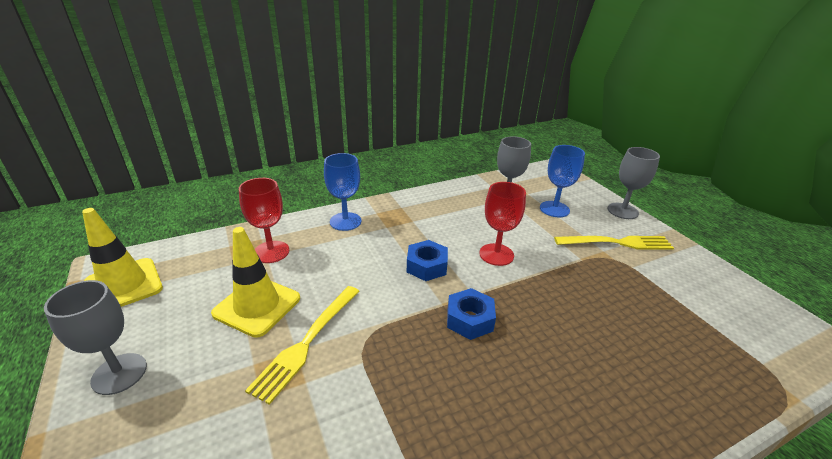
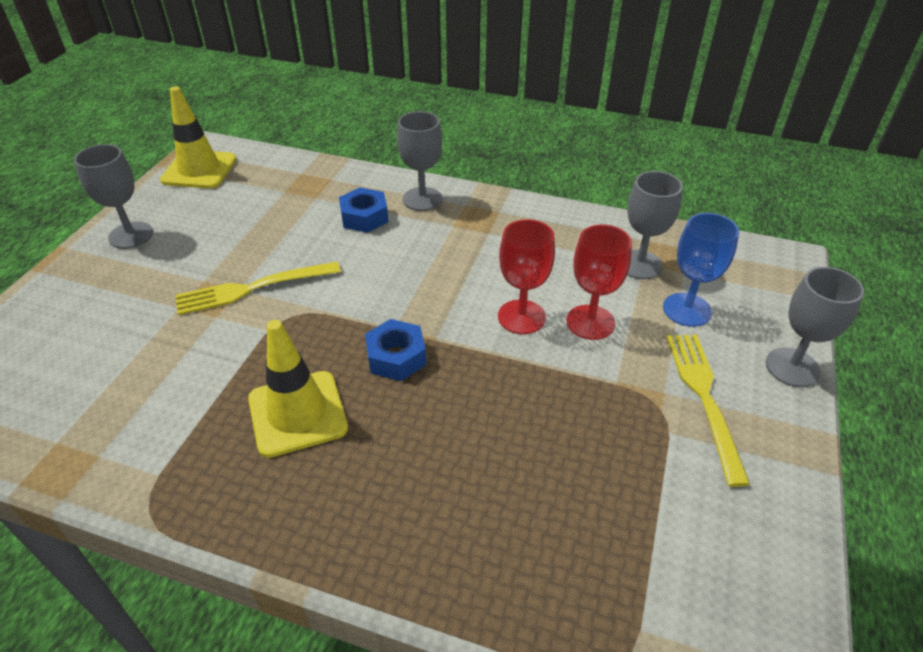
camera: 45 degrees right, 10 degrees up
yellow traffic cone [211,227,300,338] -> yellow traffic cone moved to [248,320,348,458]
red goblet [239,178,289,263] -> red goblet moved to [566,224,632,340]
blue goblet [324,153,361,231] -> grey goblet [397,111,442,211]
blue nut [407,240,448,281] -> blue nut moved to [339,187,389,233]
yellow fork [554,236,674,250] -> yellow fork turned 135 degrees counterclockwise [666,334,750,487]

